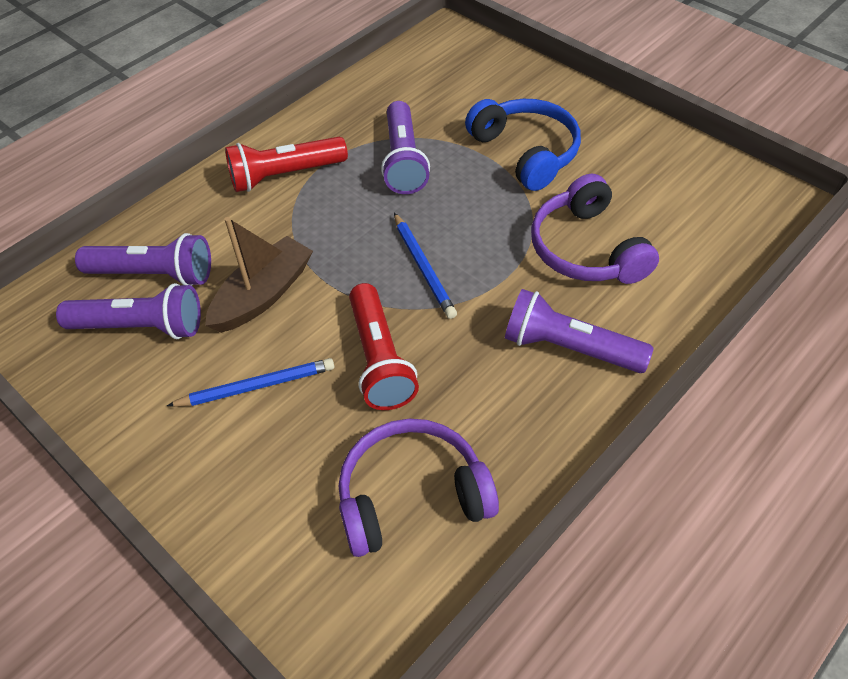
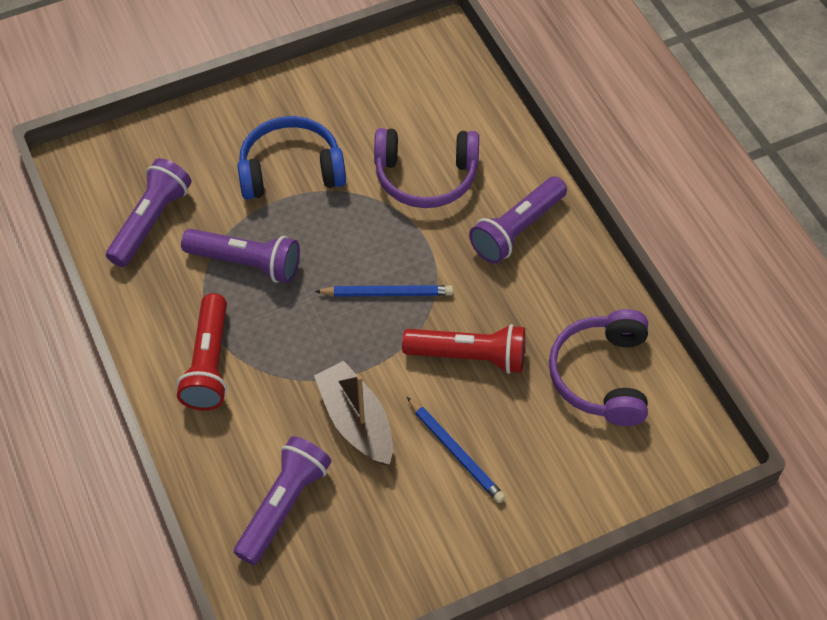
camera: 70 degrees left, 5 degrees up
purple flashlight [56,283,201,339] -> purple flashlight moved to [106,158,192,267]
blue pencil [167,358,334,407] -> blue pencil turned 135 degrees clockwise [407,397,505,503]

